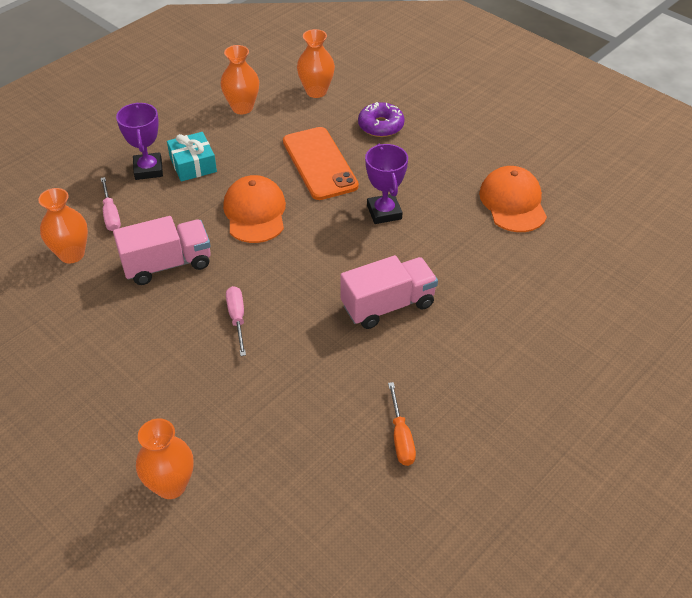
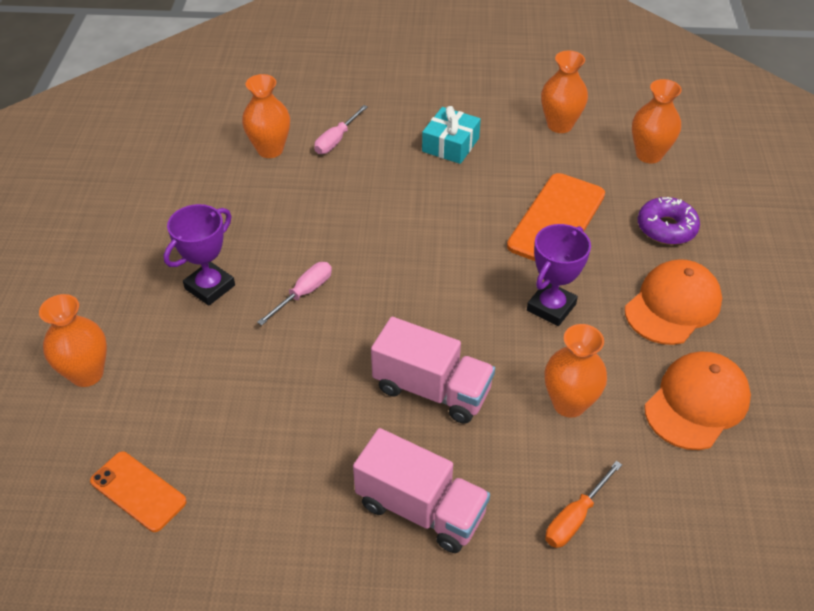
camera: 50 degrees right, 0 degrees up
pink truck [113,216,211,285] -> pink truck moved to [353,428,490,553]
purple trophy [116,102,163,180] -> purple trophy moved to [164,204,235,305]
orange cap [223,175,286,243] -> orange cap moved to [625,259,722,345]
orange screwdriver [388,382,416,466] -> orange screwdriver moved to [545,461,622,548]
none -> orange phone [90,451,187,532]
none -> orange vase [545,324,607,418]

